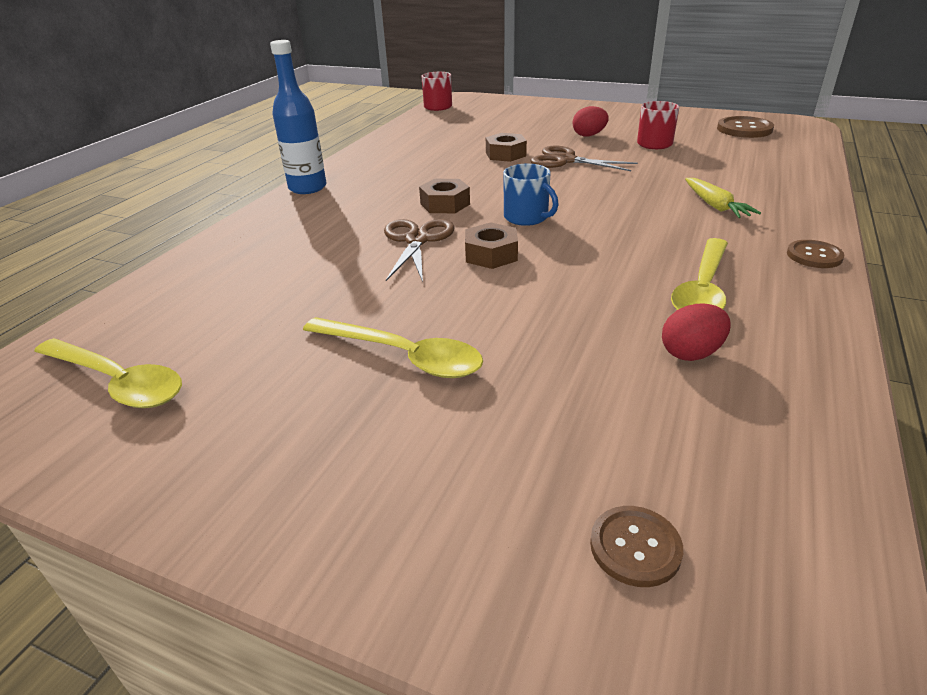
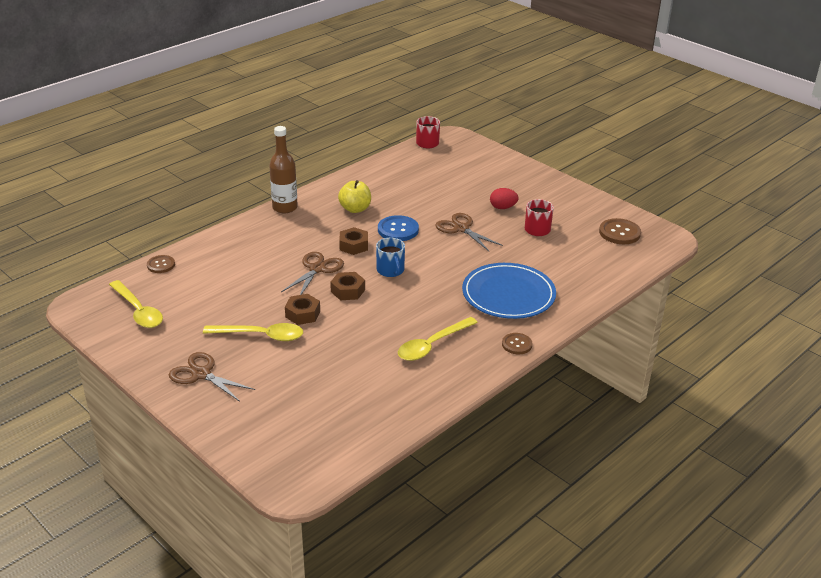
camera: 20 degrees right, 0 degrees up
blue bottle [270,40,326,194] -> brown bottle [269,126,298,213]
yellow spoon [303,317,483,378] -> yellow spoon turned 45 degrees counterclockwise [203,323,303,341]
brown nut [486,133,527,162] -> brown nut moved to [285,294,320,325]
brown button [590,506,683,587] -> brown button moved to [147,255,175,273]
red egg [662,304,731,361] -> none
yellow carrot [685,178,761,218] -> blue plate [462,263,556,319]
none -> brown scissors [169,352,255,402]
none -> yellow apple [338,180,371,213]
none -> blue button [378,215,419,241]

